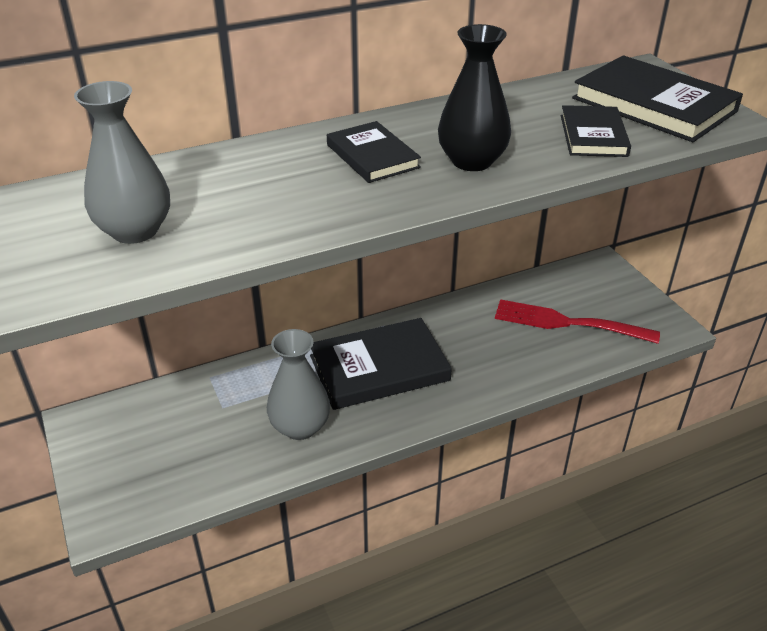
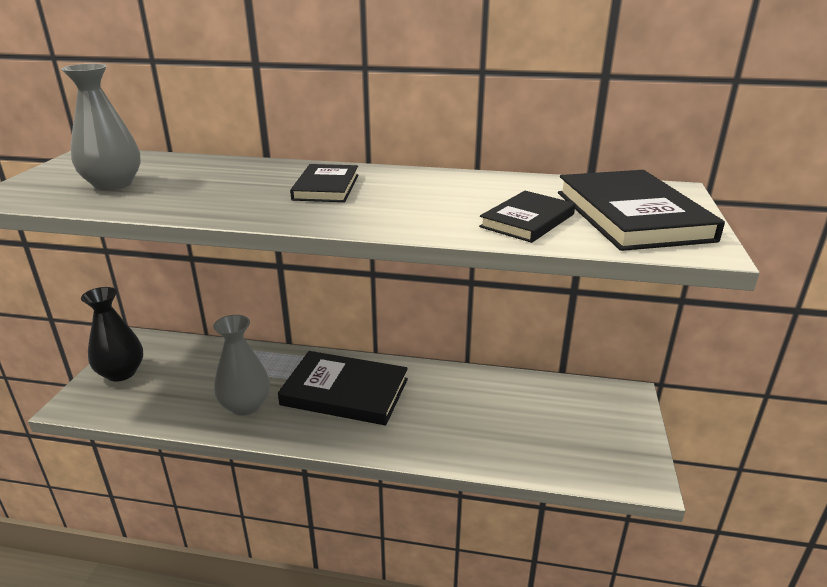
camera: 35 degrees right, 10 degrees down
black vase [438,24,511,171] -> black vase moved to [81,287,143,382]
red fork [495,299,660,344] -> none

